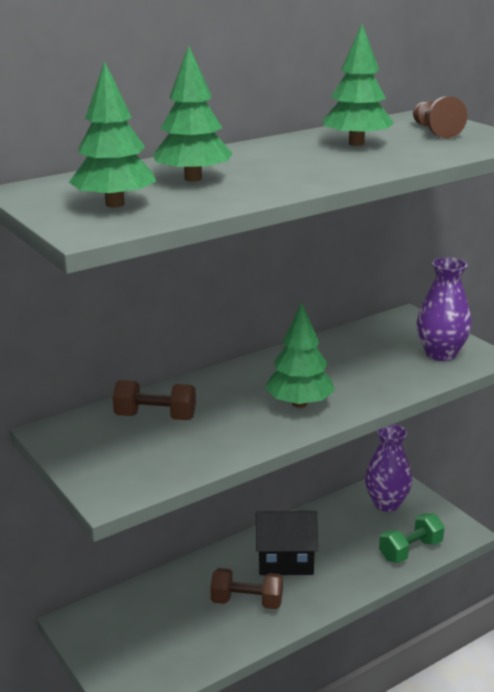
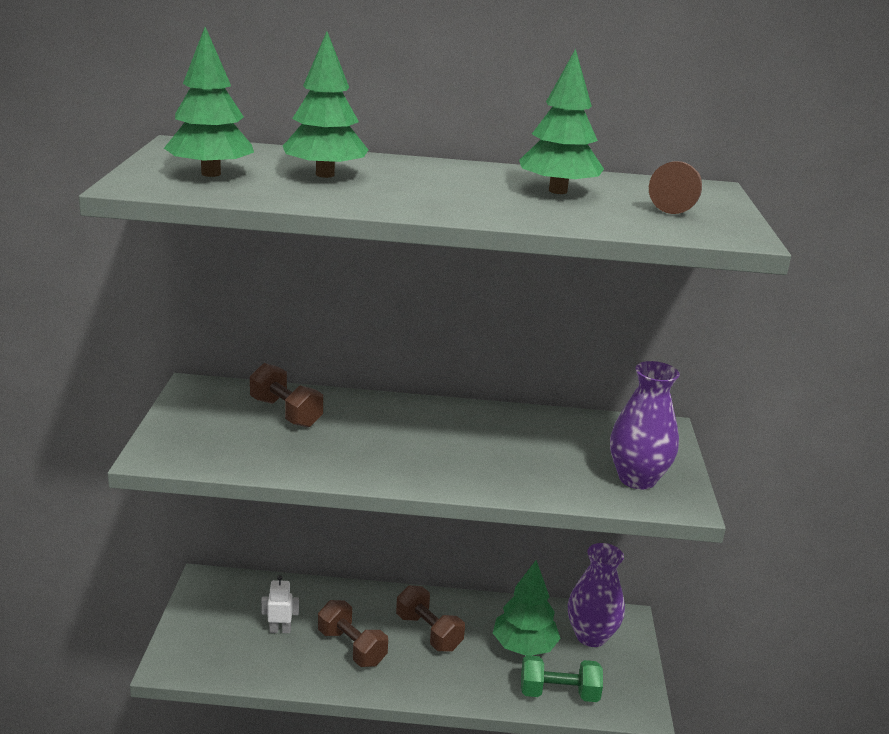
camera: 35 degrees right, 0 degrees up
black house [256,511,318,575] -> brown dumbbell [396,585,465,652]
green tree [265,302,335,408] -> green tree moved to [493,560,561,656]
none -> white robot [261,575,299,633]

